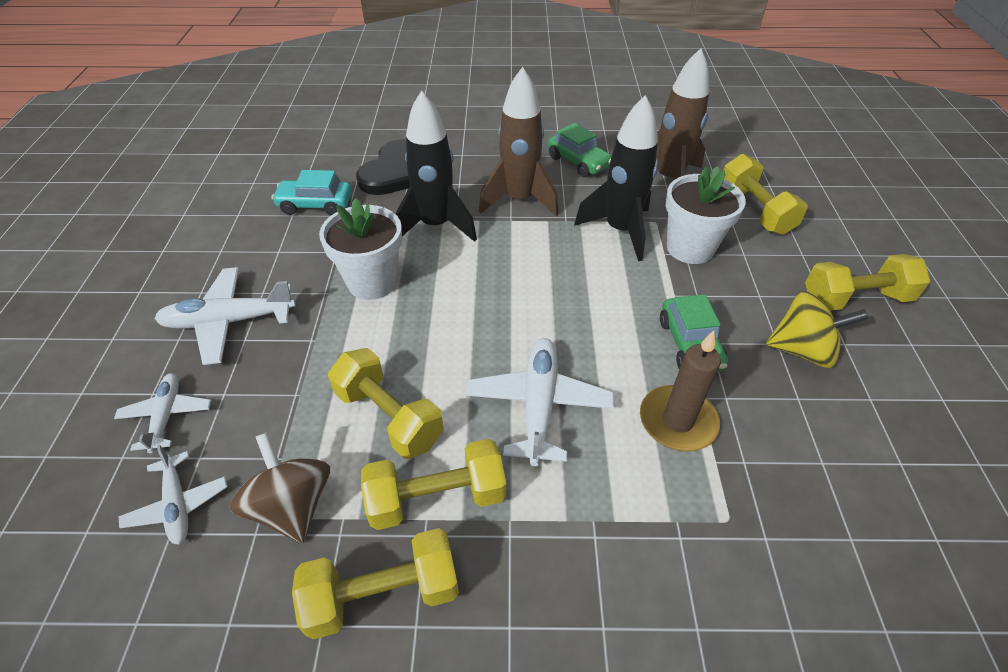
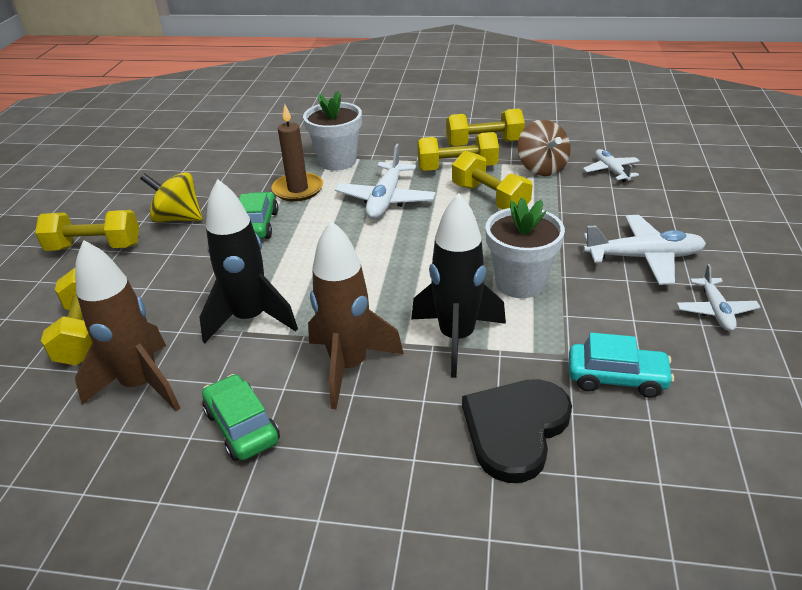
camera: 170 degrees left, 10 degrees down
white plane [114,373,211,453] -> white plane moved to [677,264,761,331]
white flower pot [666,166,746,264] -> white flower pot moved to [303,91,362,171]

